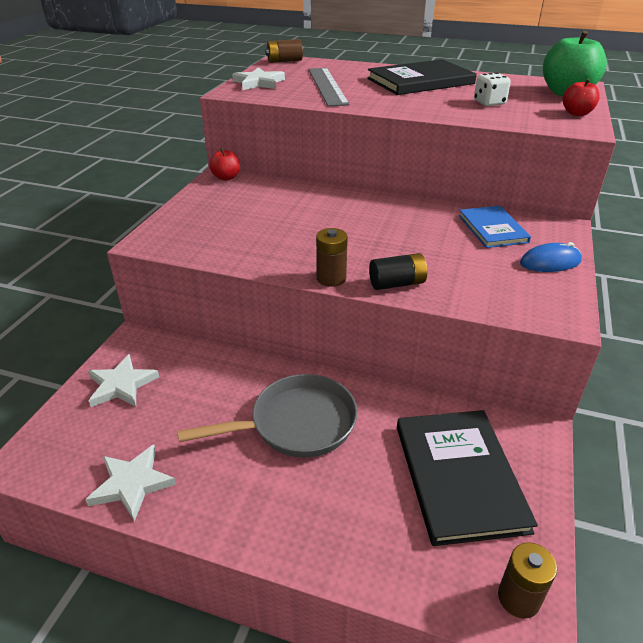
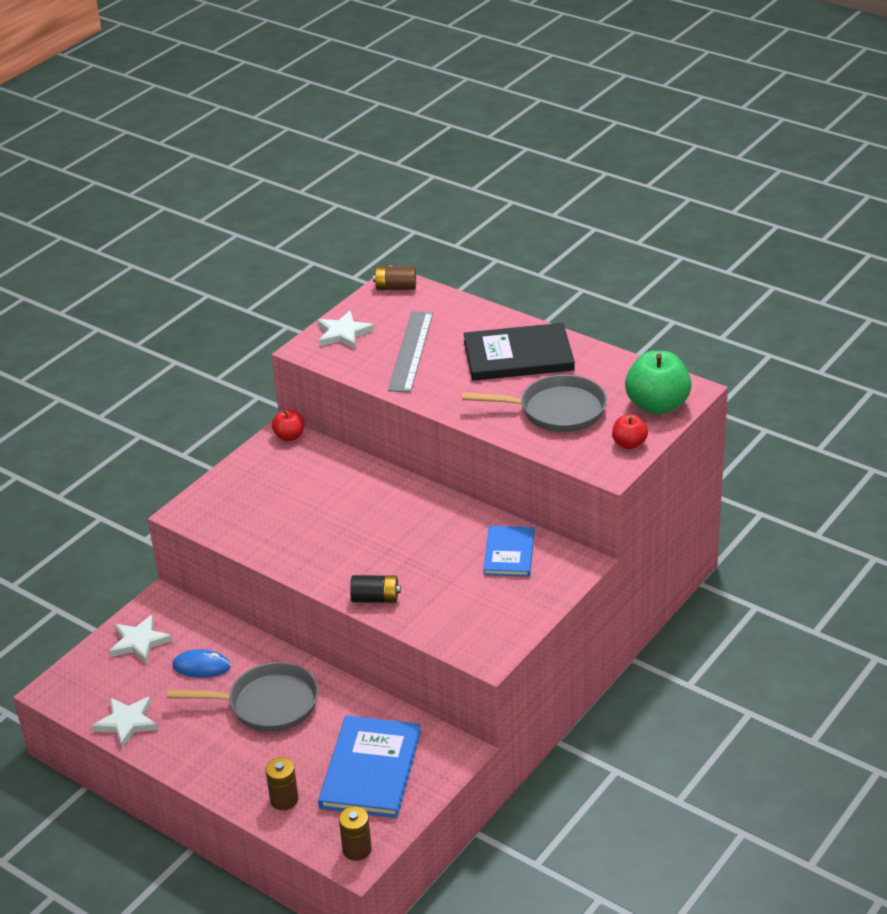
camera: 20 degrees right, 0 degrees up
brown battery [316,228,348,287] -> brown battery moved to [265,757,298,810]
black book [397,410,538,546] -> blue book [318,716,421,818]
white dice [474,72,511,106] -> grey pan [462,375,607,432]
blue mouse [520,242,582,272] -> blue mouse moved to [172,649,231,678]

